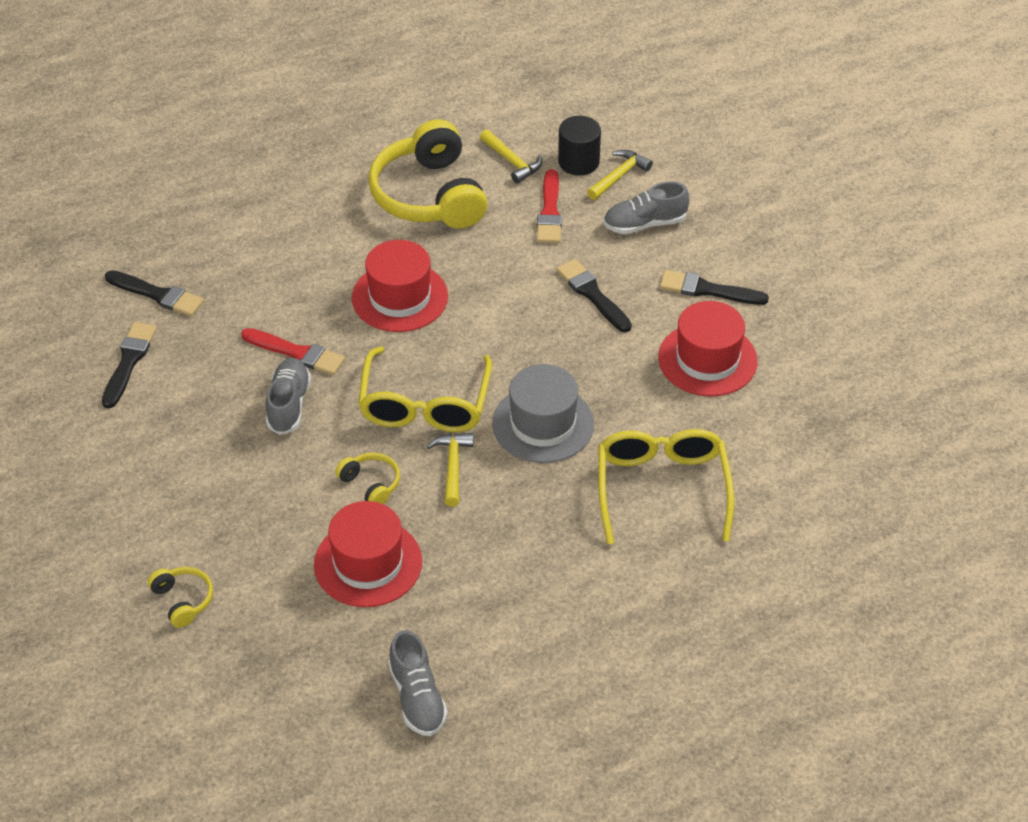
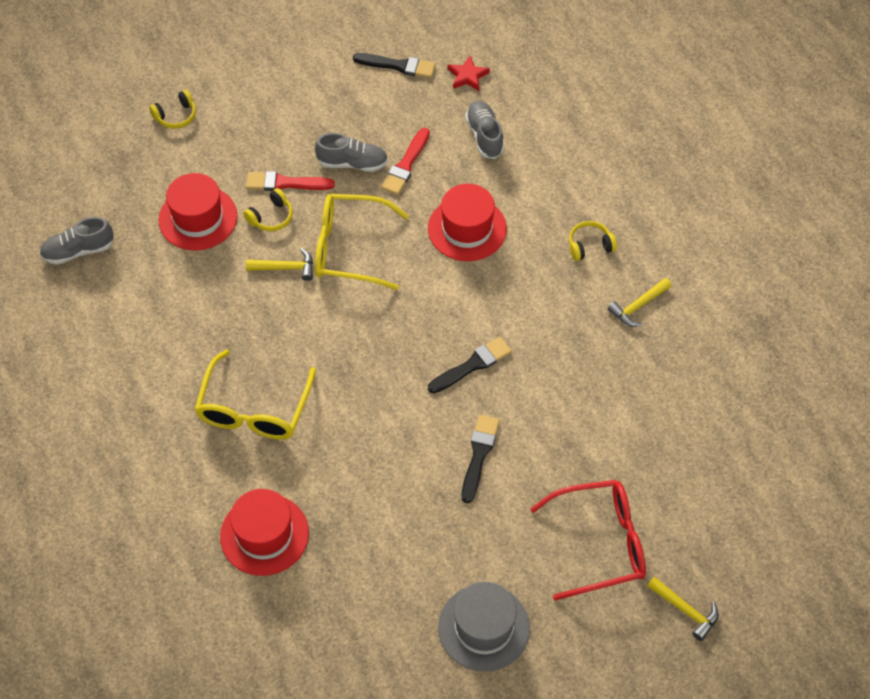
camera: 90 degrees right, 10 degrees up
black brush [105,270,204,316] -> red star [447,56,490,91]
yellow headphones [368,119,488,229] -> yellow headphones [569,221,617,261], size x0.44
grey hat [492,364,594,463] -> grey hat moved to [438,582,530,672]
red brush [537,169,562,243] -> red brush moved to [246,171,335,191]
black cylinder [558,116,601,175] -> none
yellow hammer [587,150,653,200] -> yellow hammer moved to [647,577,718,641]
yellow glasses [598,429,734,545] -> yellow glasses turned 105 degrees clockwise [195,350,316,440]
grey shoe [604,181,689,234] -> grey shoe moved to [465,101,504,159]
red hat [658,301,758,397] -> red hat moved to [220,489,309,576]
none -> red glasses [530,480,646,600]

